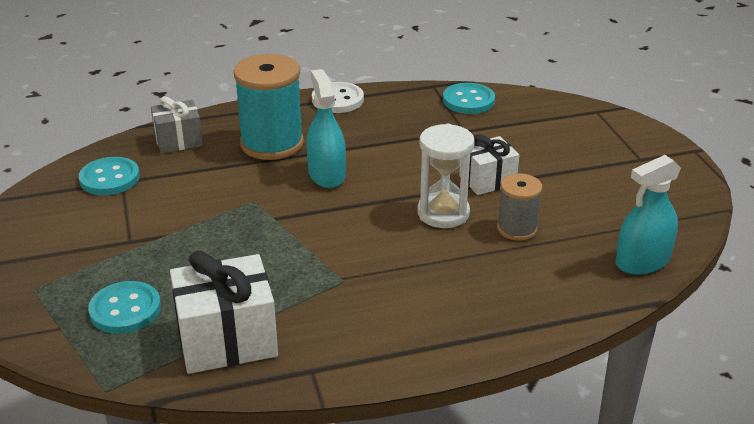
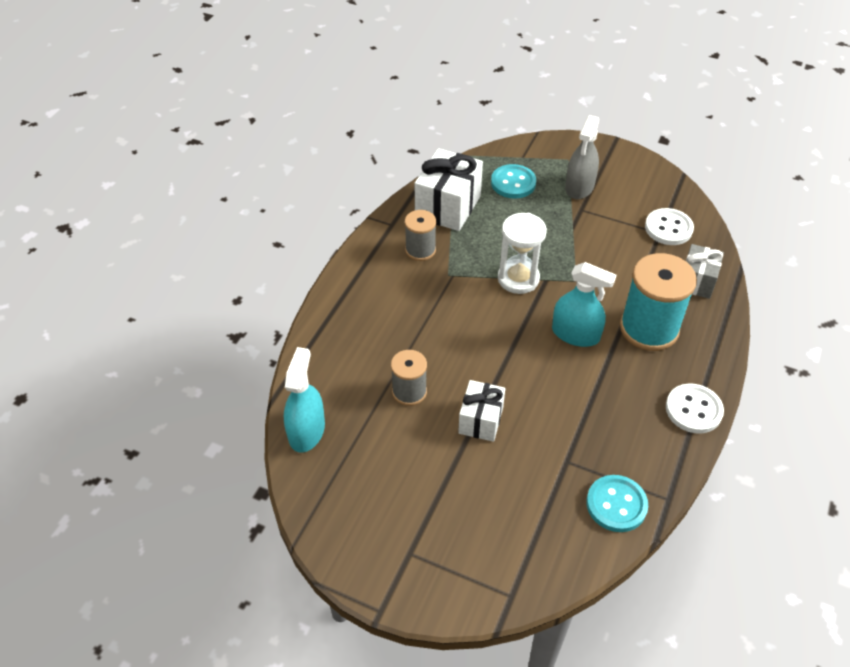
camera: 130 degrees right, 15 degrees up
turquoise button [79,157,140,195] -> white button [645,208,694,245]
white hourglass [417,124,475,228] -> white hourglass moved to [498,213,547,294]
none -> grey spool [405,210,436,261]
none -> grey spray bottle [565,115,599,199]

